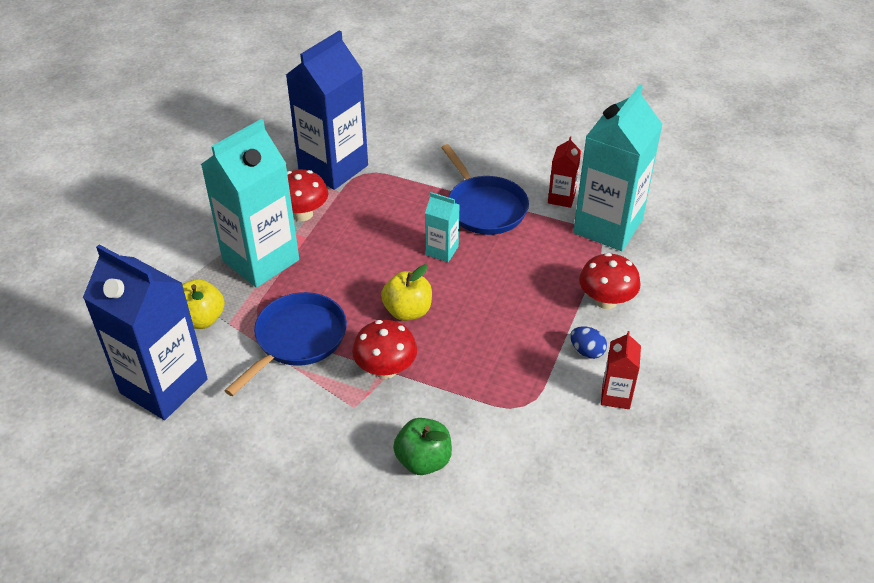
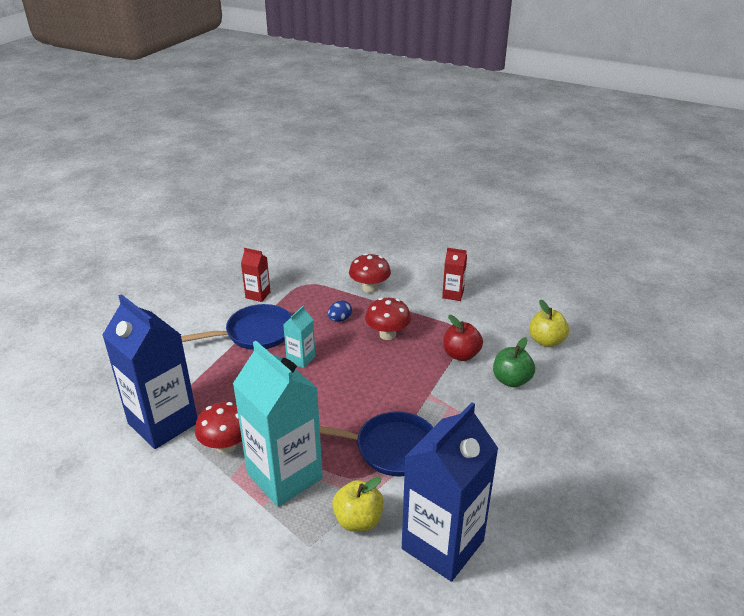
camera: 85 degrees left, 10 degrees down
blue pan [224,292,347,396] -> blue pan turned 150 degrees clockwise [320,411,433,476]
red mushroom [352,320,417,379] -> red mushroom moved to [365,298,411,340]
yellow apple [381,264,432,321] -> yellow apple moved to [529,300,569,347]
blue egg [570,327,607,359] -> blue egg moved to [328,300,352,322]
turquoise carton [573,84,663,251] -> none
none -> red apple [443,315,483,361]

